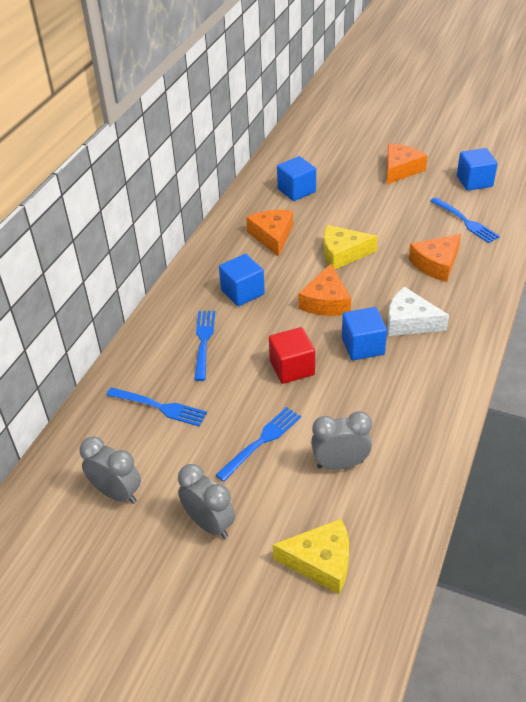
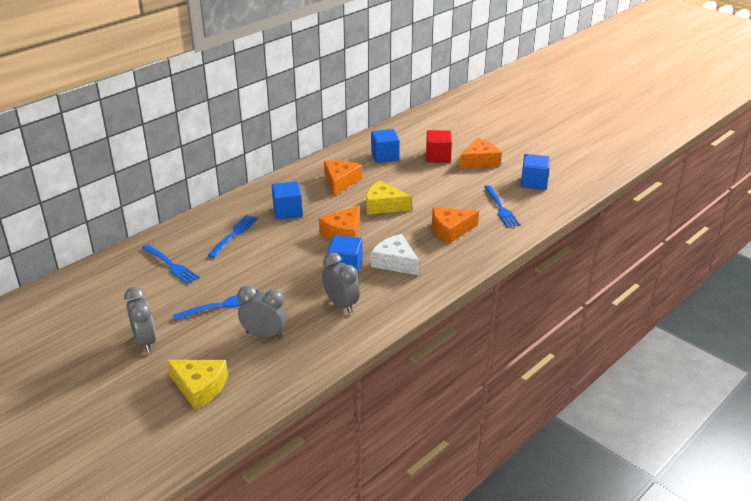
camera: 20 degrees right, 10 degrees down
grey clock [80,436,141,504] -> grey clock moved to [322,253,360,314]
red cube [269,327,315,384] -> red cube moved to [426,130,452,163]

